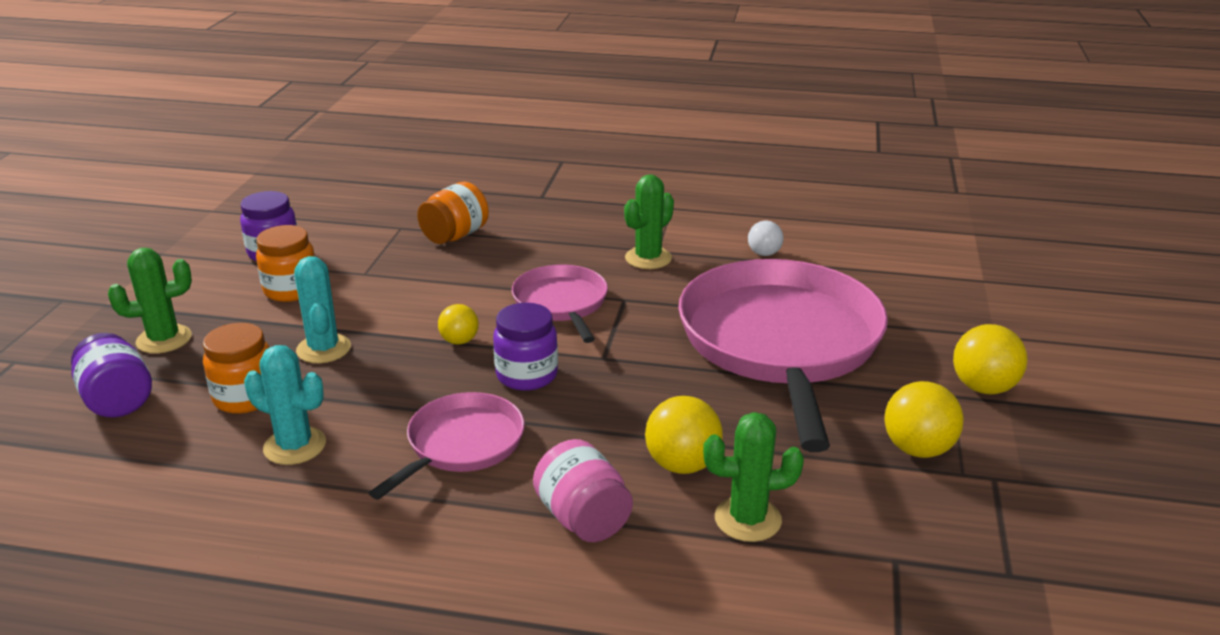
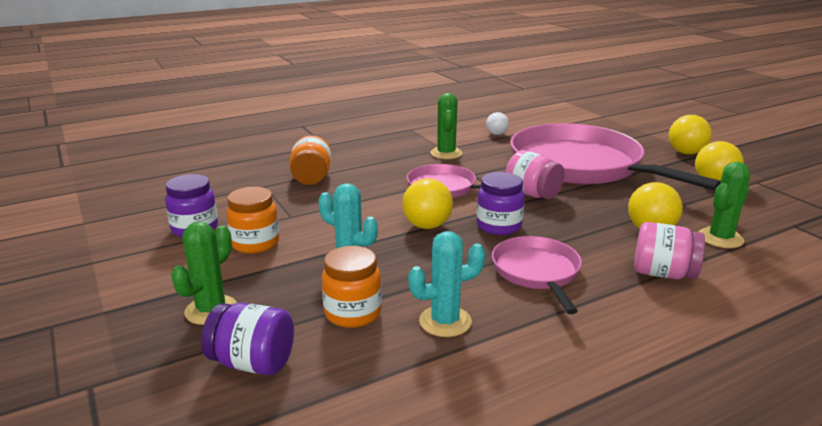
camera: 40 degrees left, 5 degrees down
yellow ball [438,304,479,345] -> yellow ball [402,178,453,229], size x1.61
none -> pink jar [505,150,565,199]

